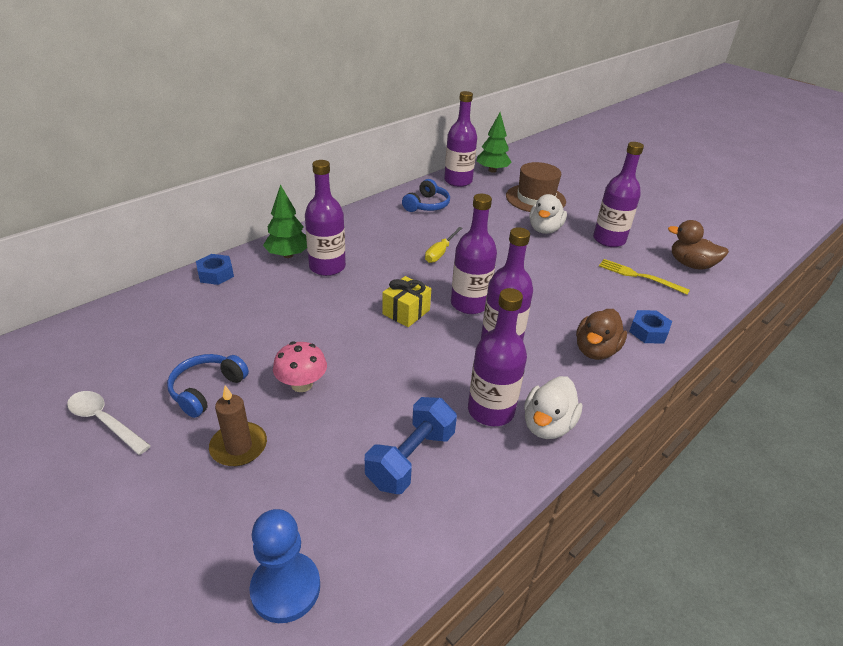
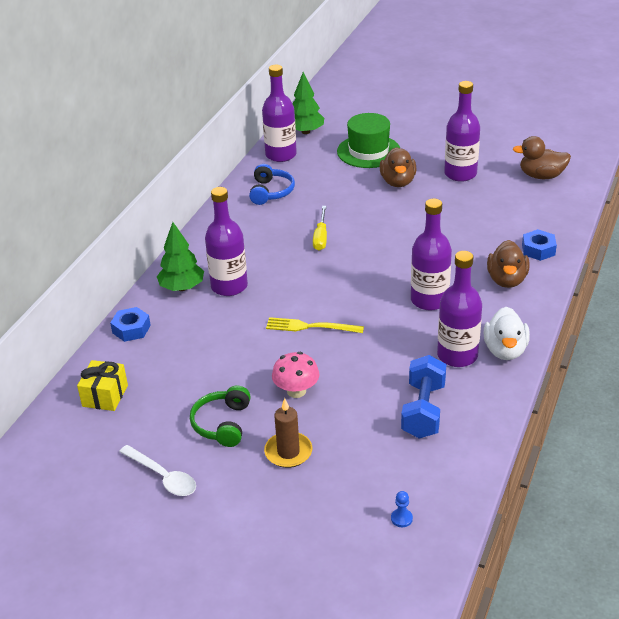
camera: 20 degrees left, 0 degrees up
white spoon [67,391,151,455] -> white spoon turned 150 degrees counterclockwise [119,445,196,496]
blue headphones [167,354,249,418] -> green headphones [190,385,251,447]
blue pawn [249,509,320,623] -> blue pawn [391,491,413,527], size x0.42
yellow gift [382,276,431,327] -> yellow gift moved to [77,360,128,411]
purple bottle [451,194,497,314] -> none
brown hat [506,162,566,212] -> green hat [337,113,400,168]
white duck [529,194,567,234] -> brown duck [380,147,416,187]
yellow fork [599,259,690,295] -> yellow fork moved to [266,317,364,333]

